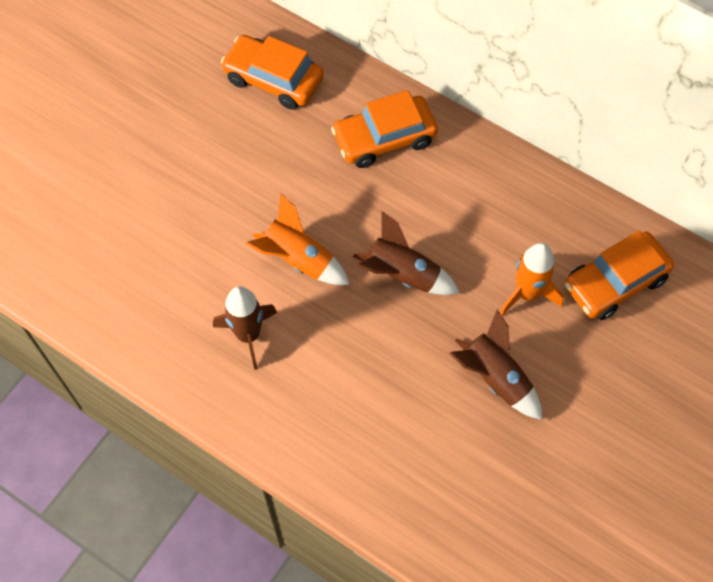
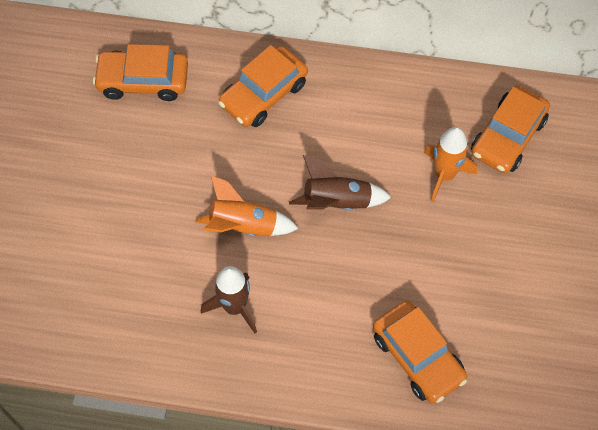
camera: 25 degrees left, 0 degrees up
brown rocket [449,309,543,420] -> none
none -> orange car [373,301,467,403]

